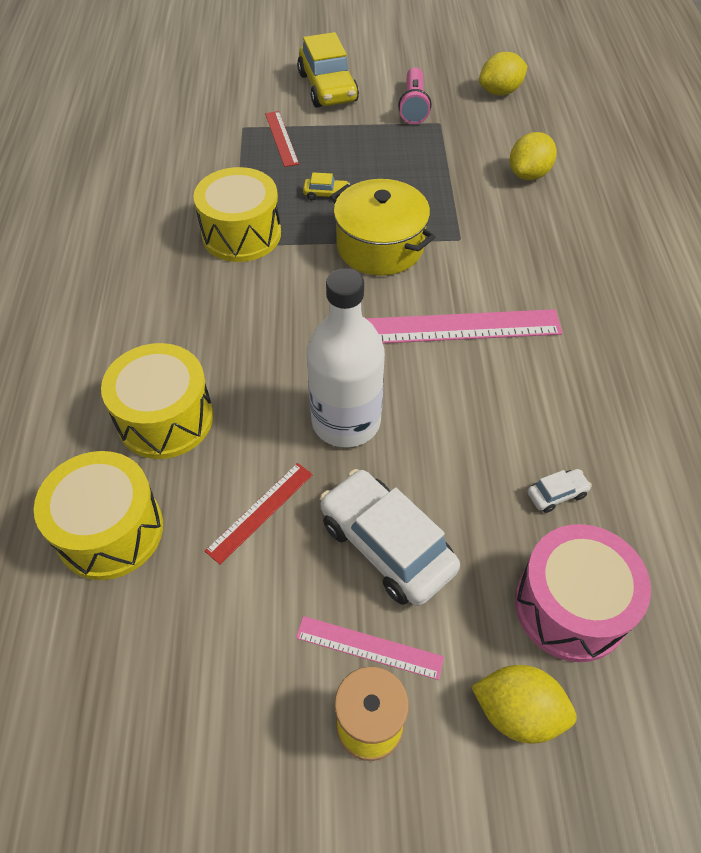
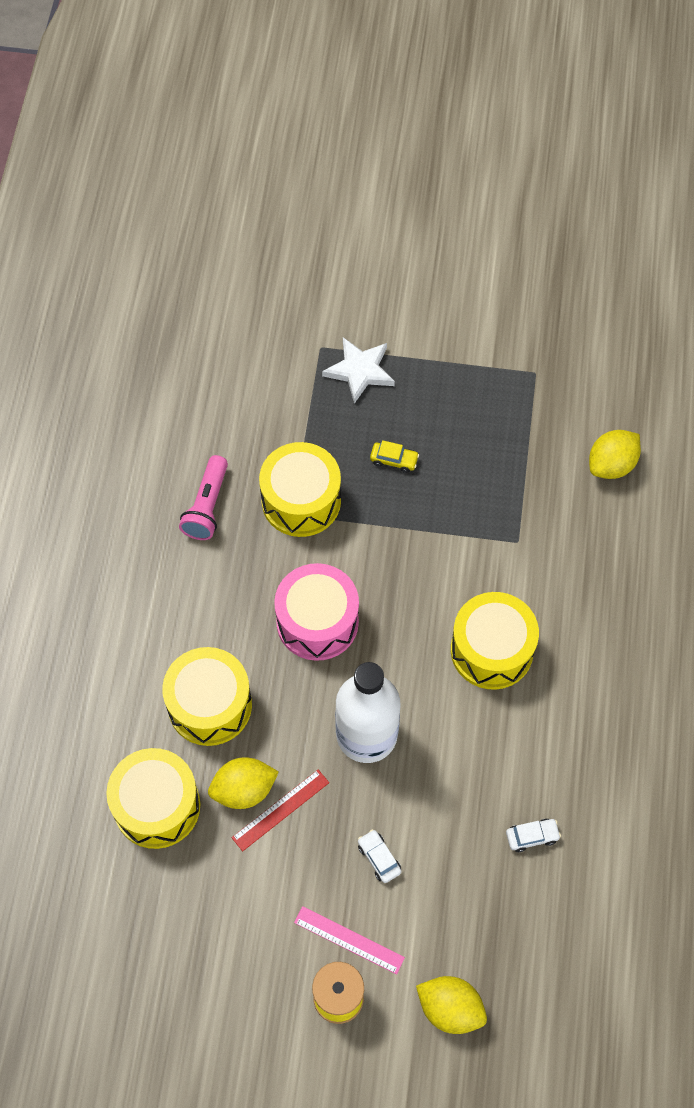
camera: 10 degrees right, 10 degrees up
red ruler [265,111,299,167] -> white star [322,337,395,404]
yellow car [297,32,359,108] -> none
white car [320,469,460,606] -> white car [358,829,401,883], size x0.43
yellow pot [330,179,435,276] -> none
pink ruler [366,309,563,343] -> yellow drum [451,592,539,690]
pink flashlight [398,67,432,124] -> pink flashlight moved to [179,455,228,540]
yellow lemon [479,52,527,96] -> yellow lemon moved to [208,757,279,809]
pink drum [515,524,651,662] -> pink drum moved to [274,563,359,661]

